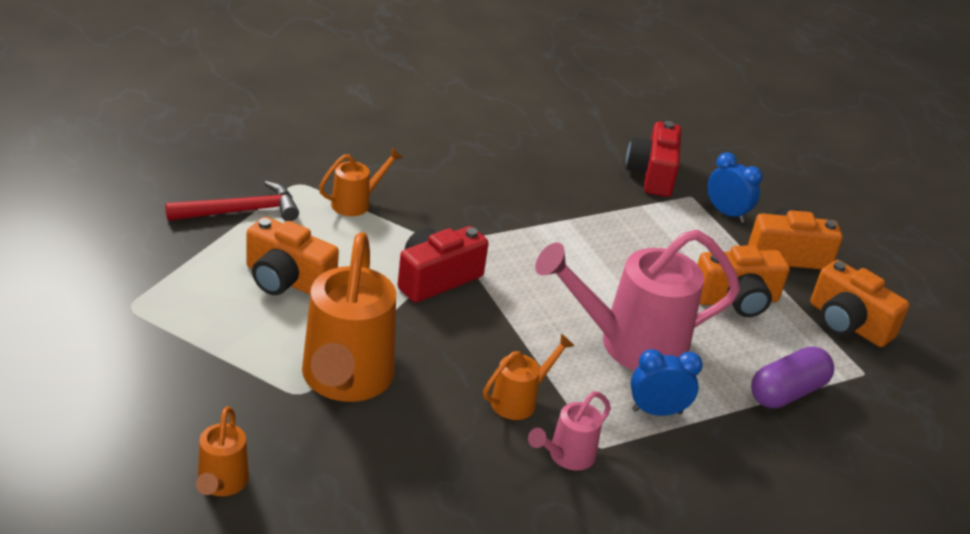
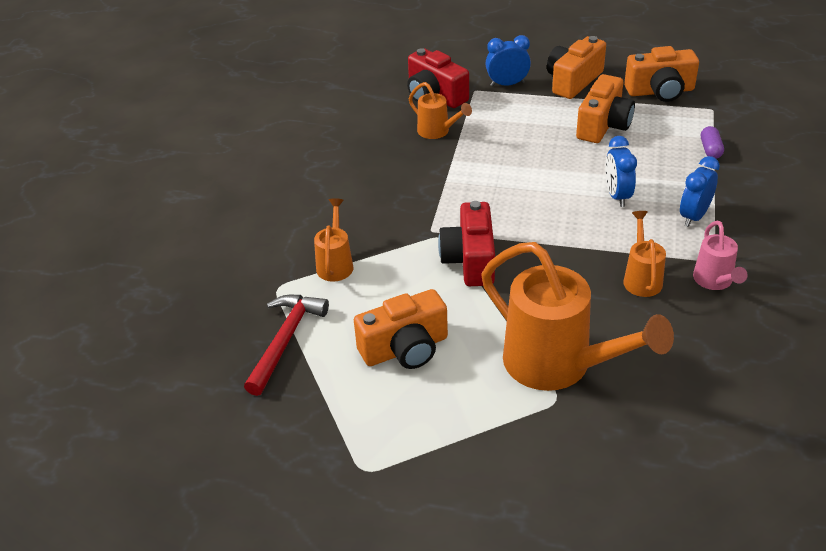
camera: 45 degrees left, 5 degrees up
orange watering can [196,407,249,496] -> orange watering can moved to [409,82,472,139]
pink watering can [535,230,740,371] -> blue clock [605,136,637,207]
purple capsule [751,346,834,408] -> purple capsule [701,126,724,159], size x0.56

